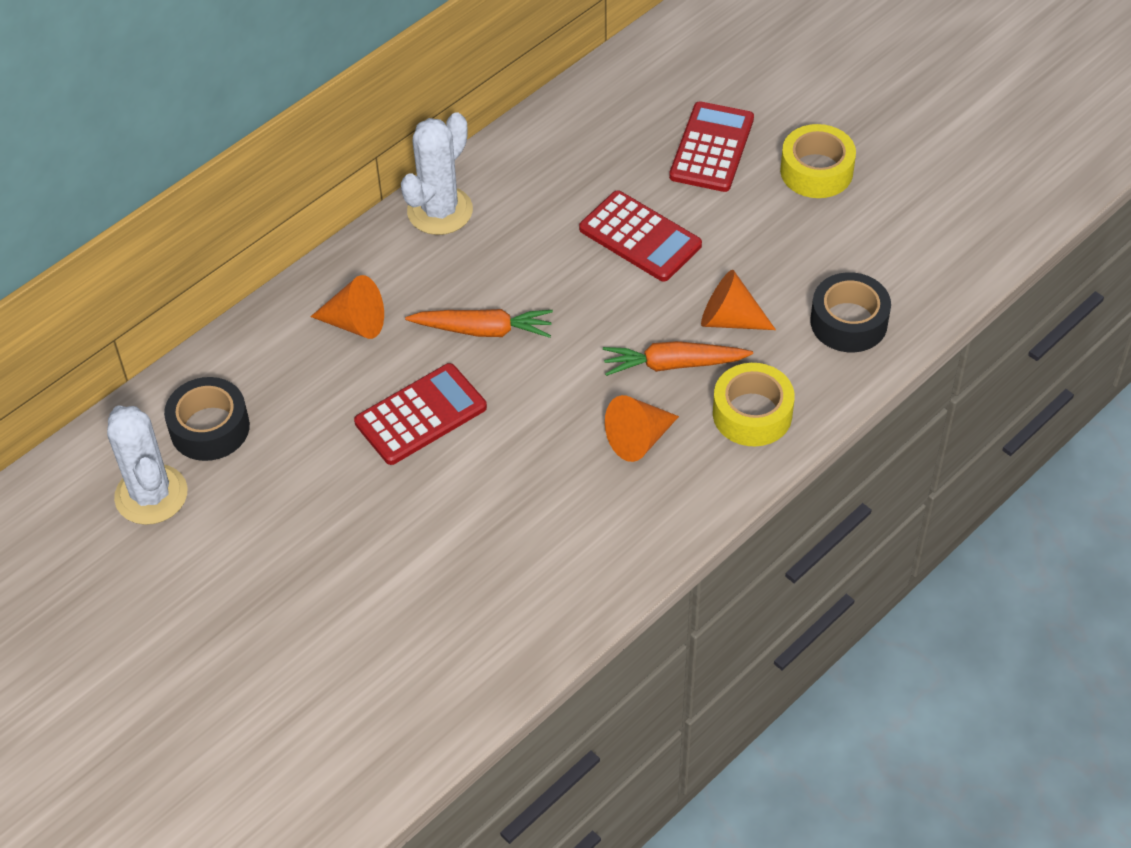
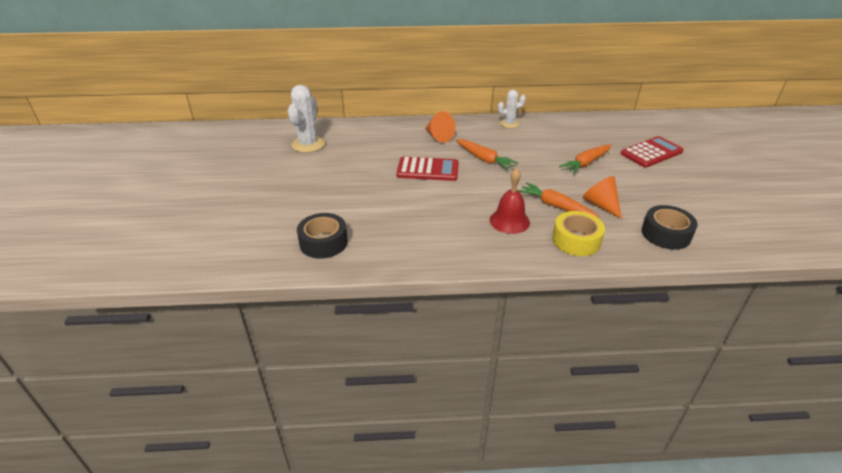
camera: 40 degrees right, 15 degrees down
black tape [164,377,250,461] -> black tape moved to [297,213,348,259]
white cactus [401,112,473,235] -> white cactus [498,90,526,128], size x0.61
red calculator [579,190,702,282] -> orange carrot [559,144,611,174]
orange cone [605,395,679,462] -> red bell [490,168,530,234]
yellow tape [780,124,856,198] -> none

